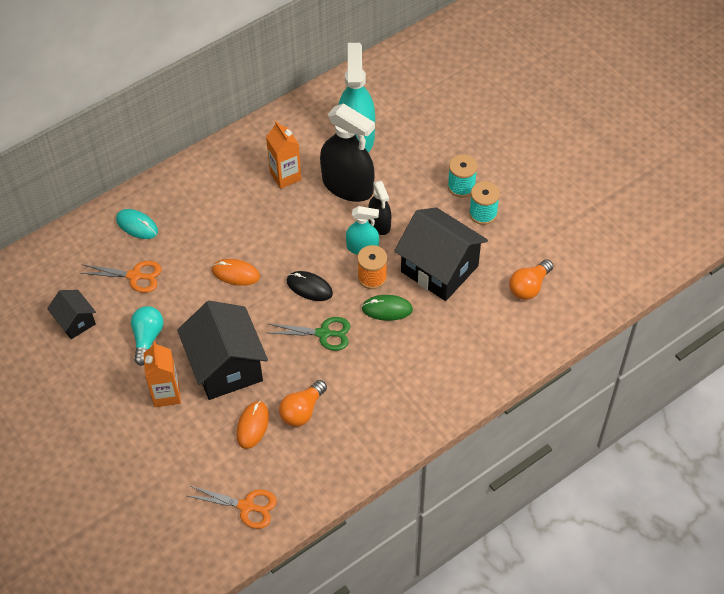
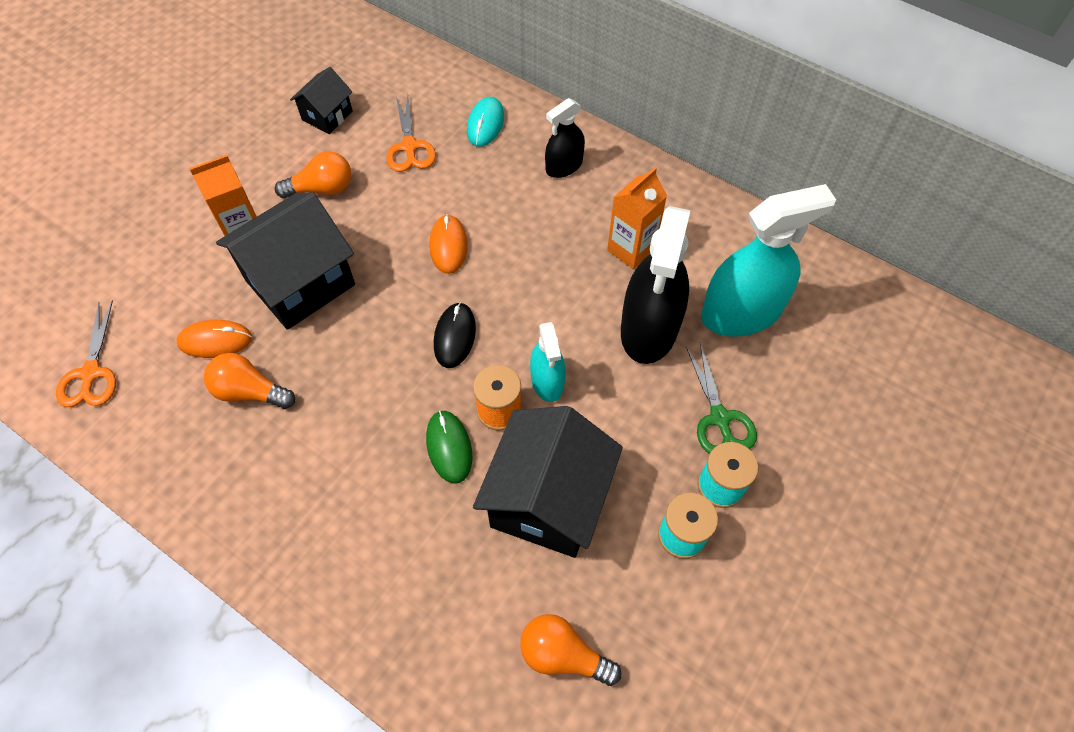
camera: 70 degrees right, 5 degrees up
turquoise light bulb [131,306,164,366] -> orange light bulb [275,151,351,198]
green scissors [268,317,350,351] -> green scissors moved to [686,343,757,454]
black spray bottle [368,180,391,235] -> black spray bottle moved to [545,98,585,178]

